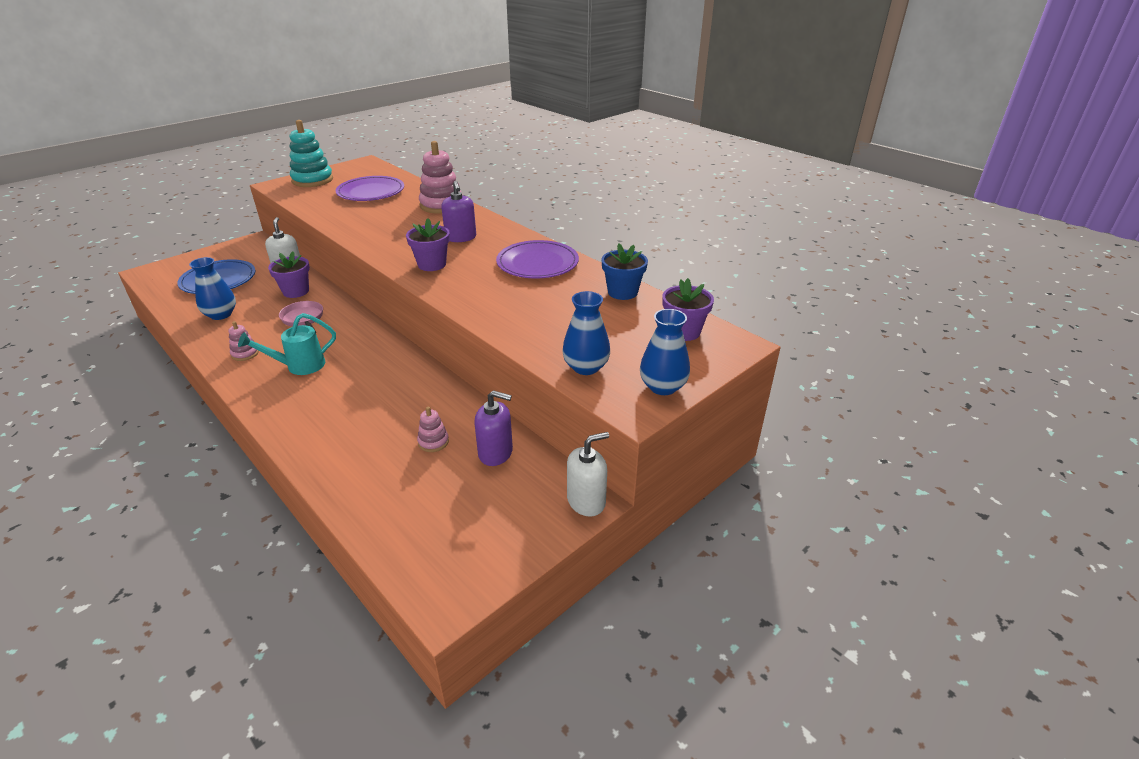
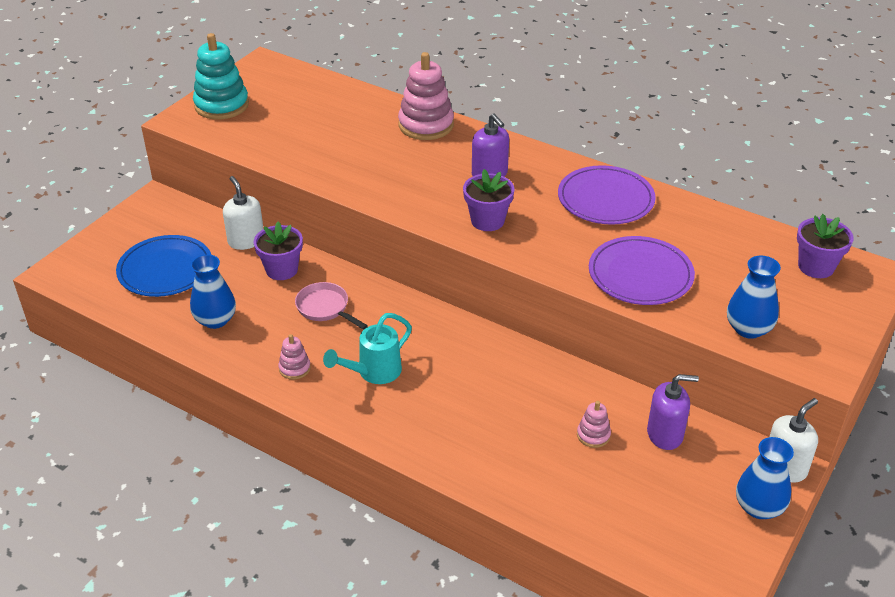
camera: 15 degrees left, 5 degrees up
purple plate [335,176,404,201] -> purple plate moved to [589,236,695,305]
blue flower pot [601,244,648,300] -> none
blue vase [640,309,690,395] -> blue vase moved to [736,437,794,519]

